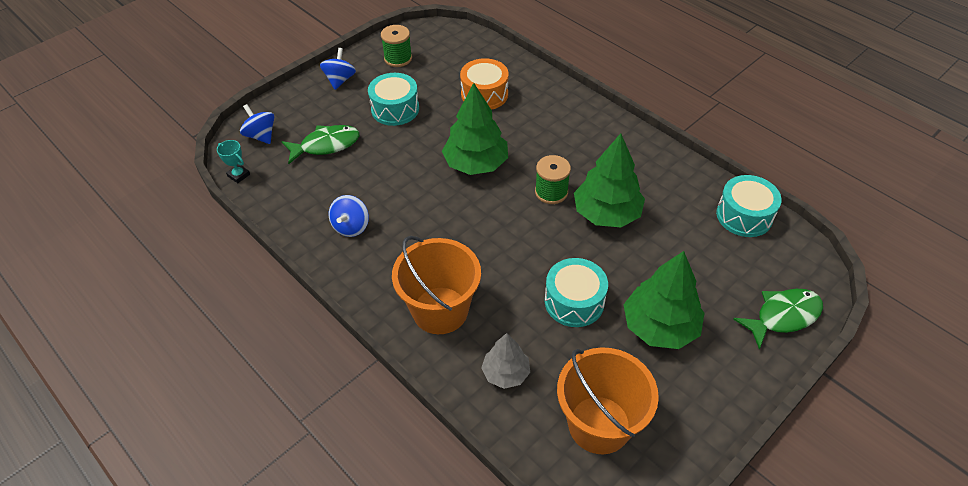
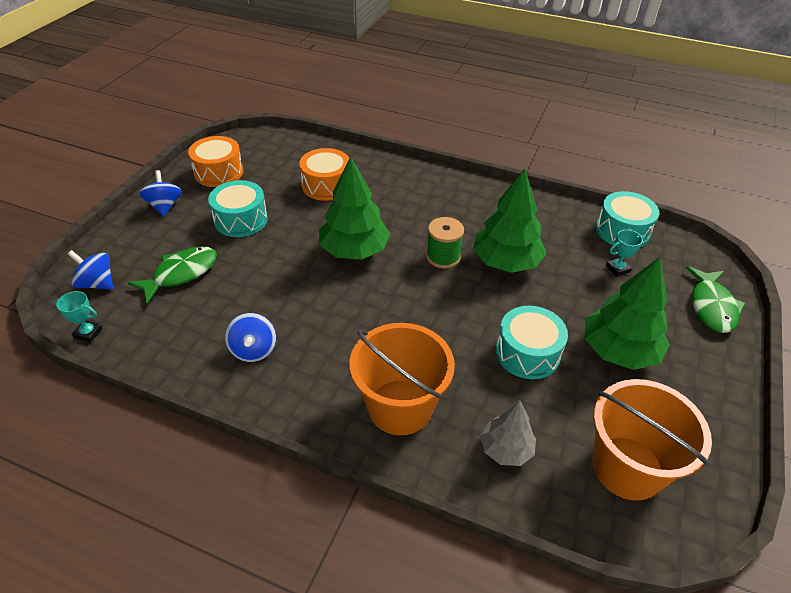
camera: 25 degrees left, 5 degrees down
green spool [381,25,412,67] -> orange drum [188,136,244,187]
green fish [733,289,823,349] -> green fish turned 150 degrees clockwise [686,266,746,333]
none -> turquoise trophy [606,230,645,277]

